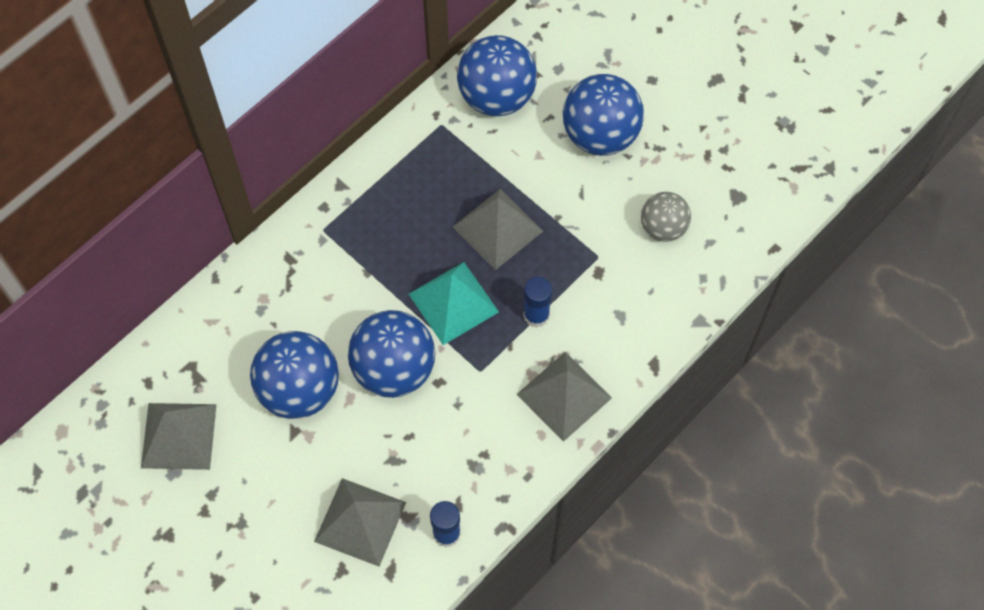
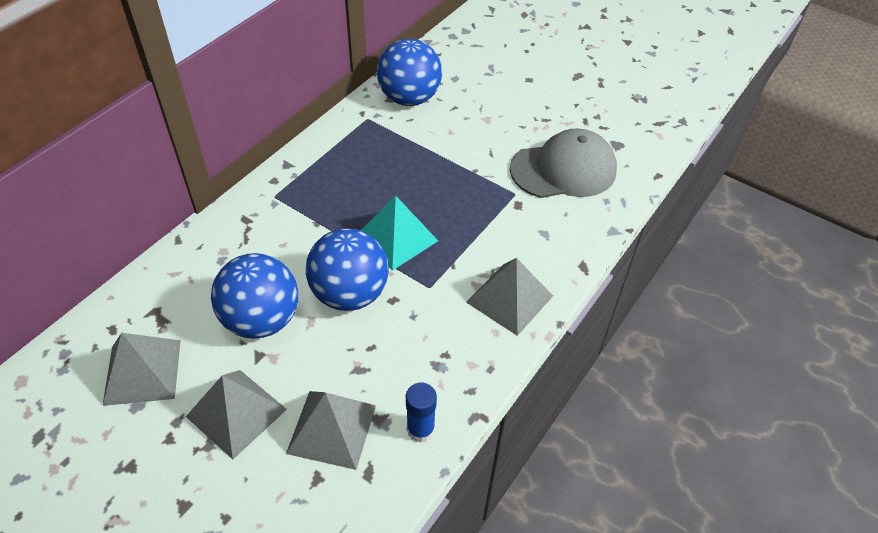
camera: 10 degrees left, 15 degrees down
grey pyramid [453,189,543,270] -> grey pyramid moved to [186,370,287,460]
blue glue stick [523,277,552,327] -> none
blue ball [563,74,644,156] -> none
grey ball [641,192,691,242] -> grey cap [510,128,617,198]

